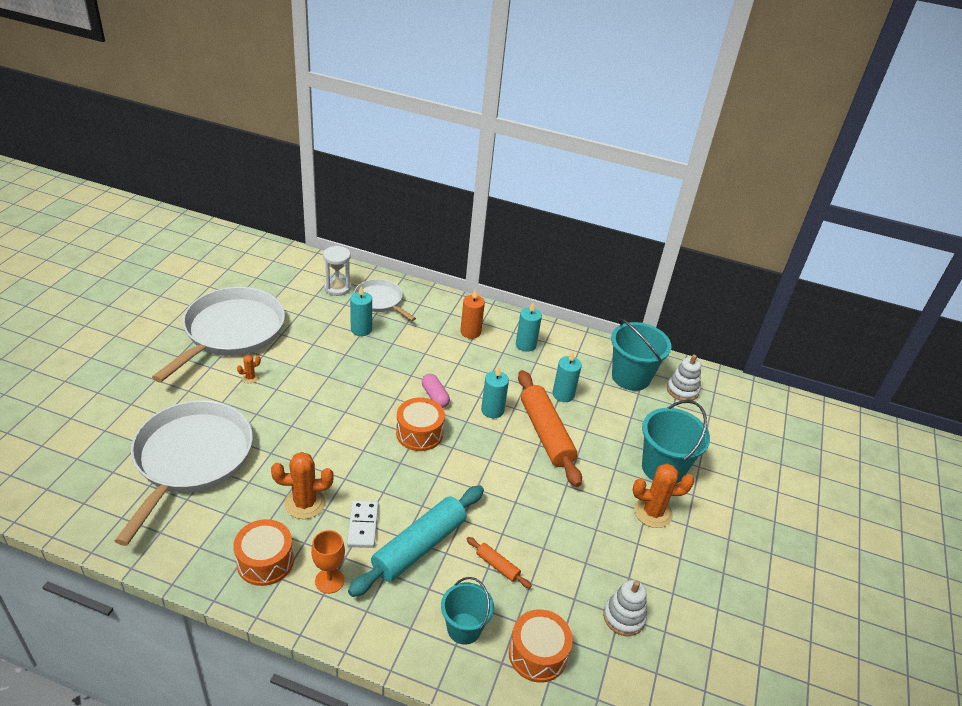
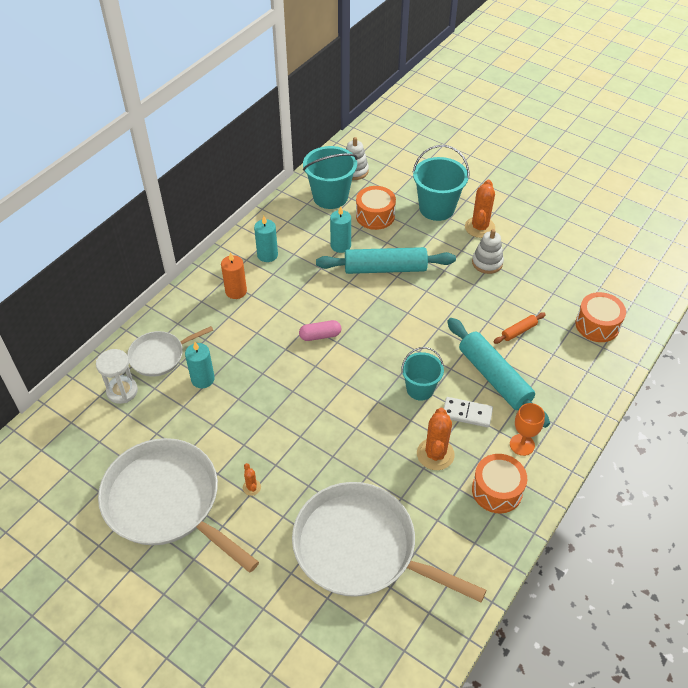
camera: 70 degrees left, 10 degrees up
orange drum [396,397,445,451] -> orange drum moved to [356,186,396,230]
turquoise bucket [441,577,494,645] -> turquoise bucket moved to [401,347,444,401]
turquoise candle [481,367,509,418] -> none
orange rolling pin [518,370,582,487] -> turquoise rolling pin [316,247,456,274]
white stacking toy [603,580,647,636] -> white stacking toy moved to [472,229,504,274]

